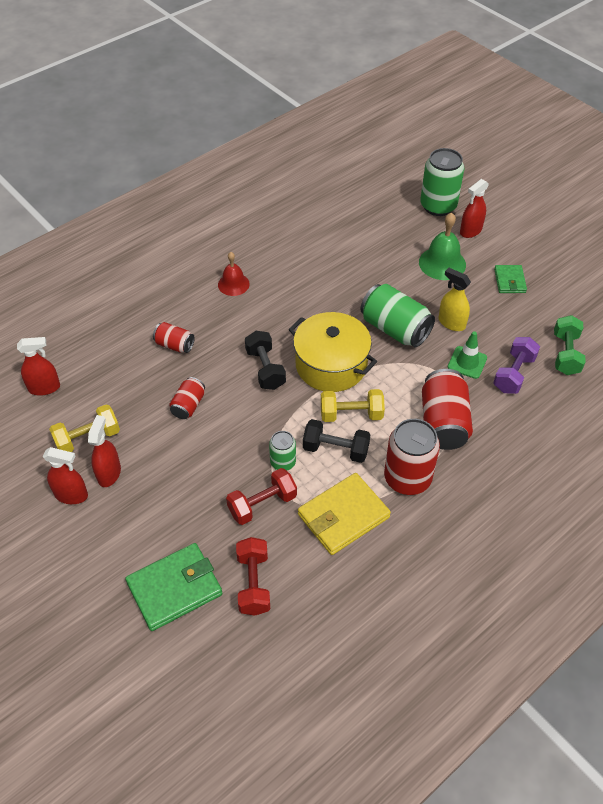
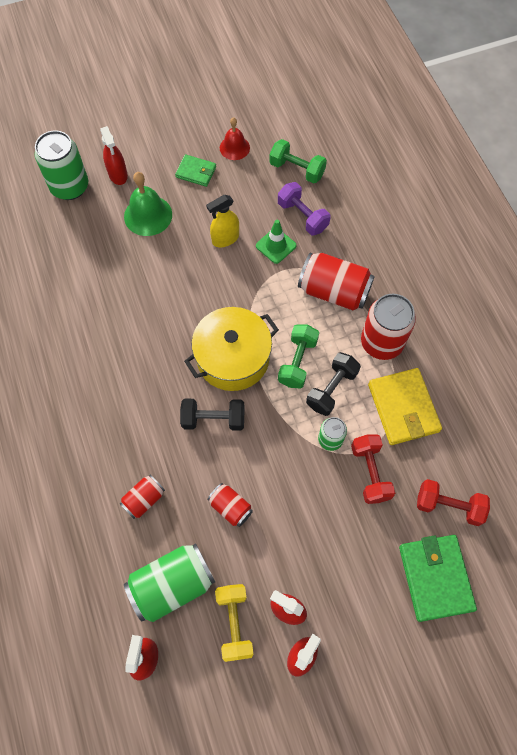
camera: 70 degrees left, 15 degrees up
red bell [218,252,250,296] -> red bell moved to [220,117,250,160]
yellow dumbbell [321,389,385,422] -> green dumbbell [278,324,319,389]
green can [360,284,435,347] -> green can moved to [124,543,215,622]

